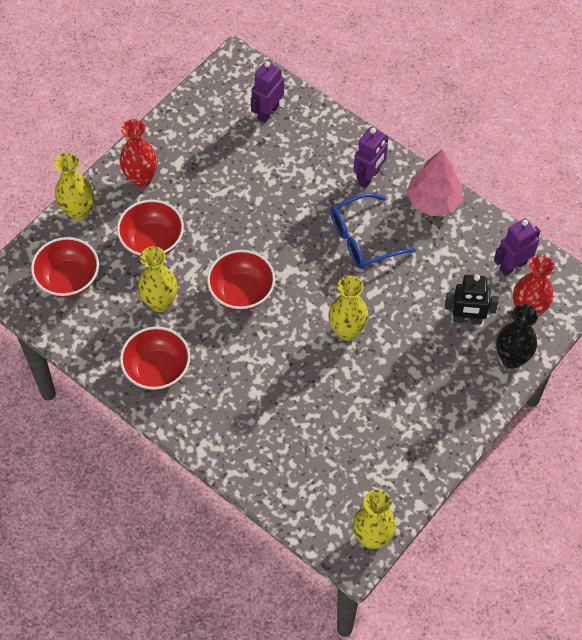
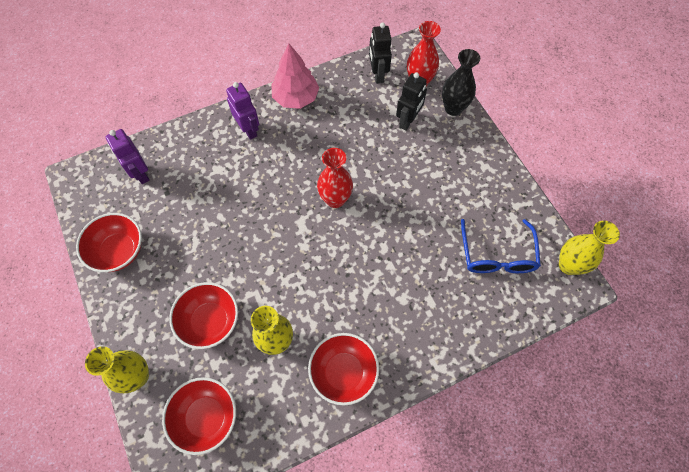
camera: 65 degrees left, 5 degrees up
red vase [120,119,157,188] -> red vase moved to [317,148,353,208]
red bowl [207,250,275,311] -> red bowl moved to [76,213,142,272]
yellow vase [328,276,368,341] -> none
blue glasses [330,193,416,269] -> blue glasses moved to [461,219,541,273]
purple robot [494,218,540,276] -> black robot [369,23,392,84]

